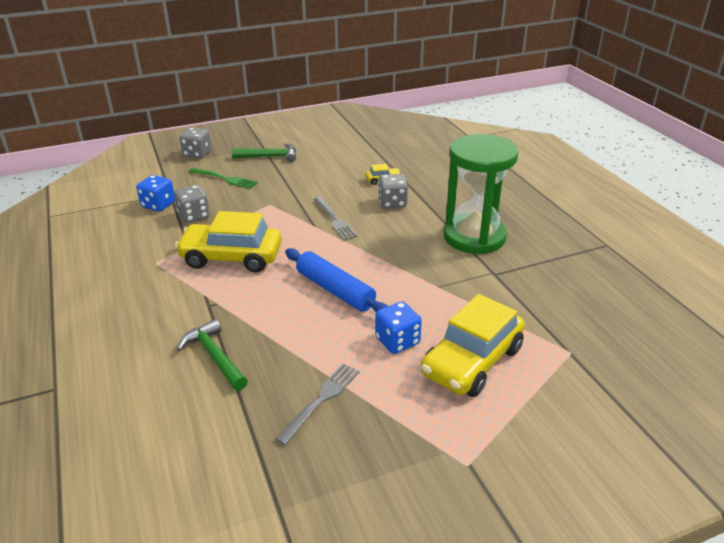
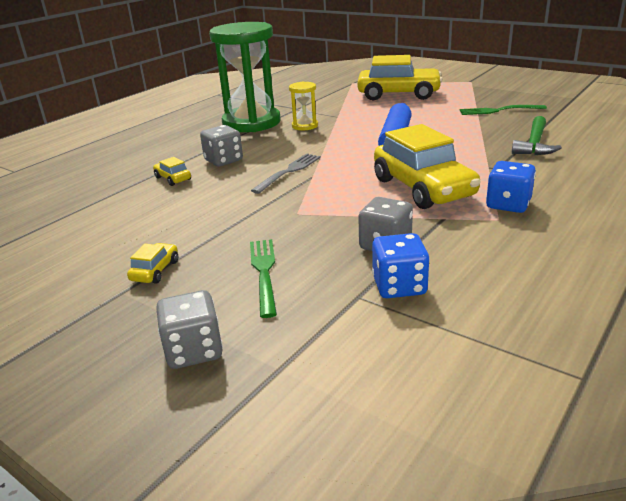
camera: 120 degrees left, 5 degrees down
green hammer [232,143,296,162] -> yellow car [127,243,178,283]
grey fork [275,364,360,445] -> green fork [459,105,547,115]
blue dice [375,301,422,354] -> blue dice moved to [486,161,536,213]
none -> yellow hourglass [289,82,318,130]

